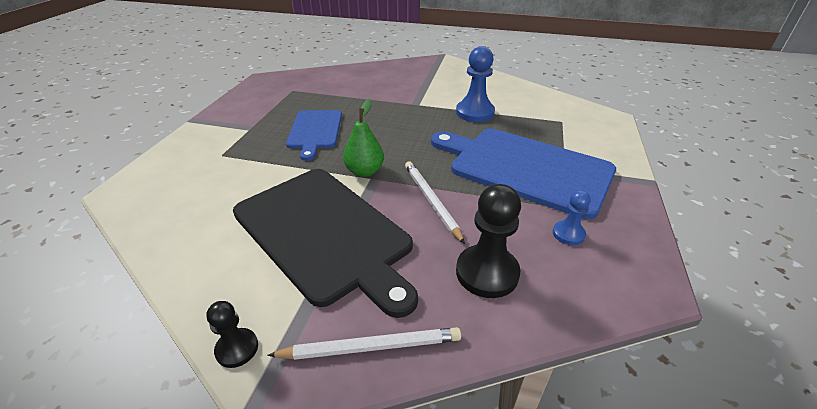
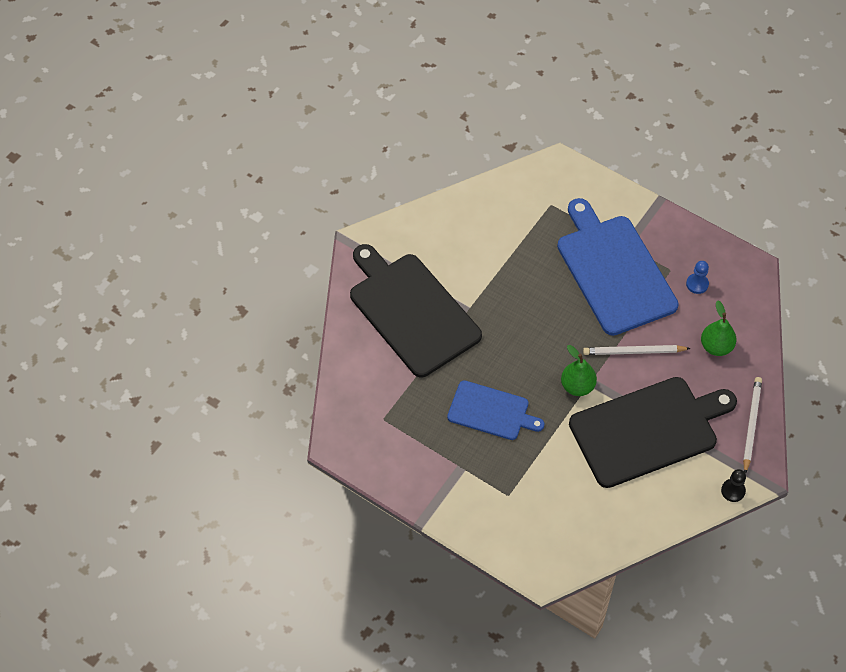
camera: 70 degrees left, 20 degrees up
blue cutting board [431,129,616,219] -> blue cutting board turned 105 degrees clockwise [557,198,679,336]
blue pawn [456,46,495,122] -> none
black pawn [456,184,521,298] -> green pear [701,300,737,356]
none -> black cutting board [350,244,482,377]

